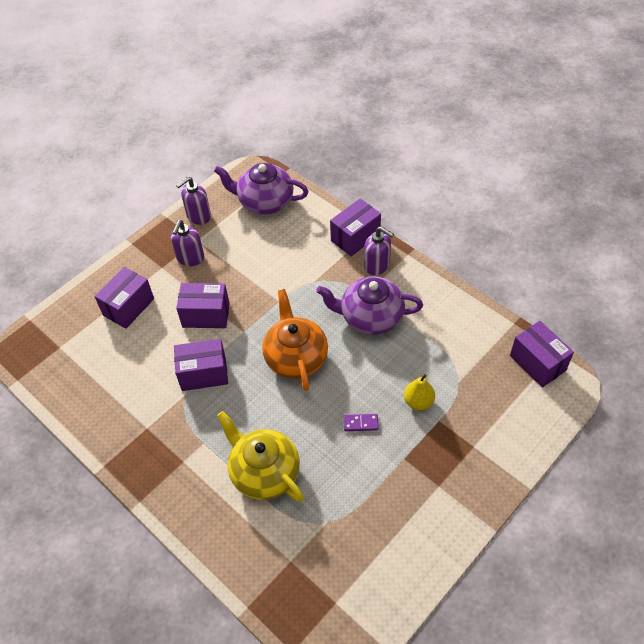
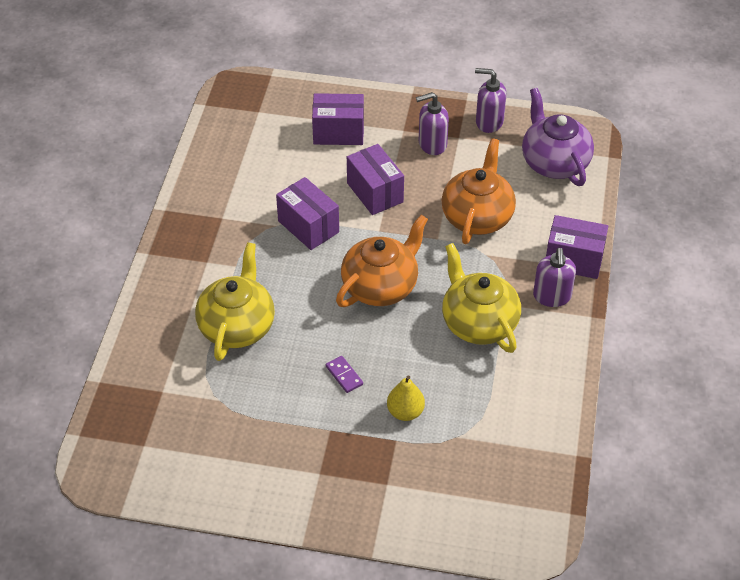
camera: 55 degrees right, 5 degrees down
purple teapot [316,276,423,335] -> yellow teapot [442,243,521,353]
purple box [510,321,574,388] -> none
none -> orange teapot [442,138,516,244]

